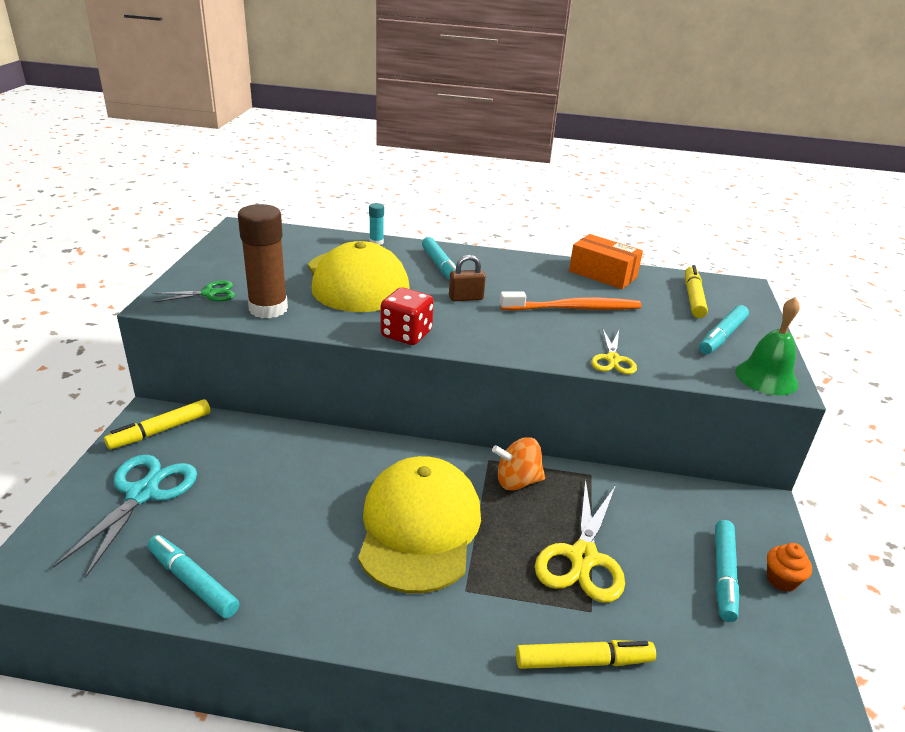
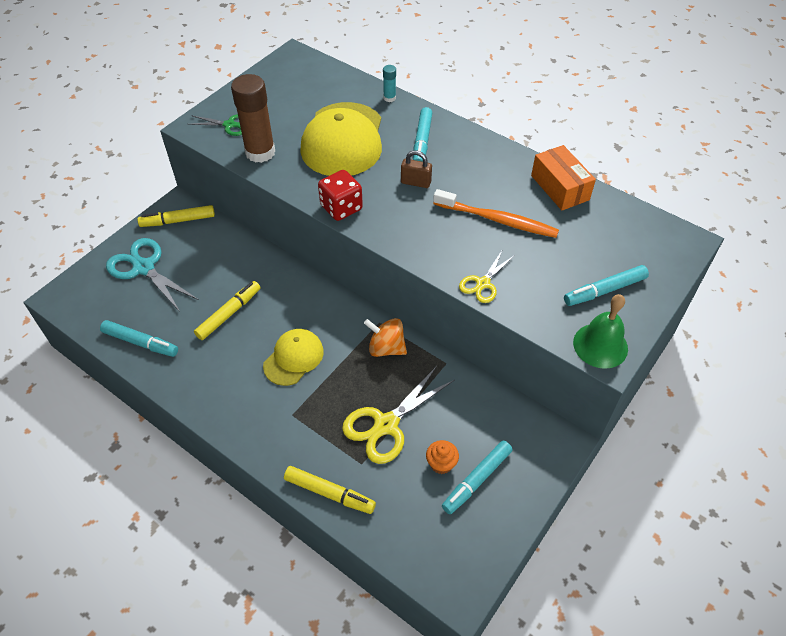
camera: 30 degrees right, 20 degrees up
turquoise scissors [53,455,197,578] -> turquoise scissors turned 90 degrees counterclockwise [106,238,199,312]
turquoise marker [147,535,239,619] -> turquoise marker turned 135 degrees clockwise [100,320,178,357]
yellow cap [358,456,481,593] -> yellow cap [263,329,324,386], size x0.56
yellow marker [685,265,708,318] -> yellow marker moved to [194,281,260,340]
orange cupcake [767,543,812,592] -> orange cupcake moved to [426,440,459,474]

